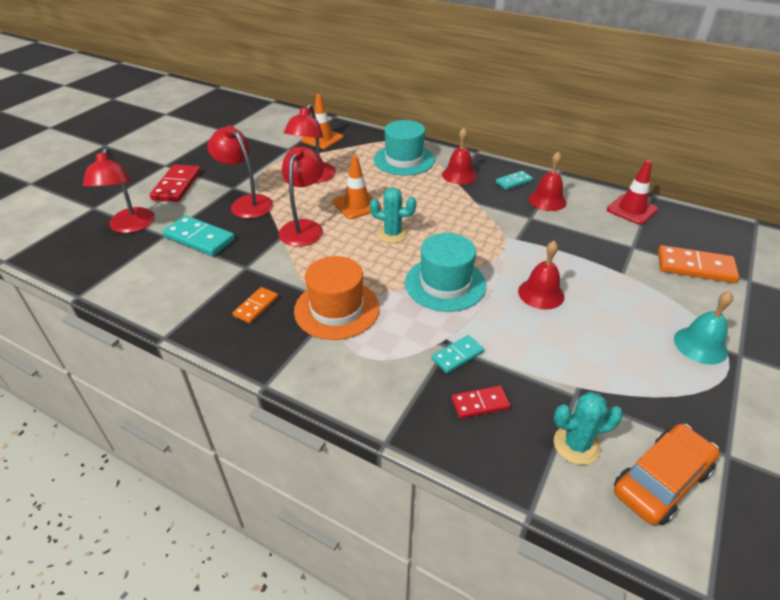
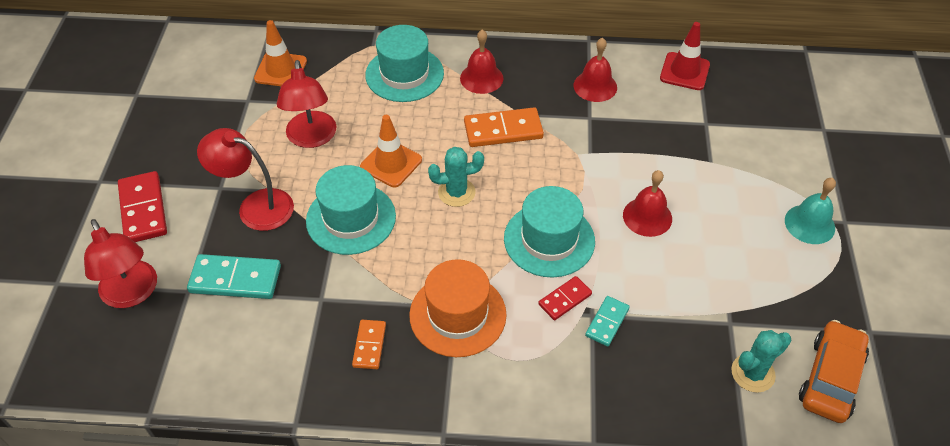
camera: 25 degrees left, 10 degrees up
red lamp [279,147,324,247] -> turquoise hat [306,165,396,255]
red domino [452,386,510,418] -> red domino moved to [538,276,592,320]
turquoise domino [496,171,533,190] -> none
orange domino [658,245,739,283] -> orange domino moved to [464,107,544,147]

